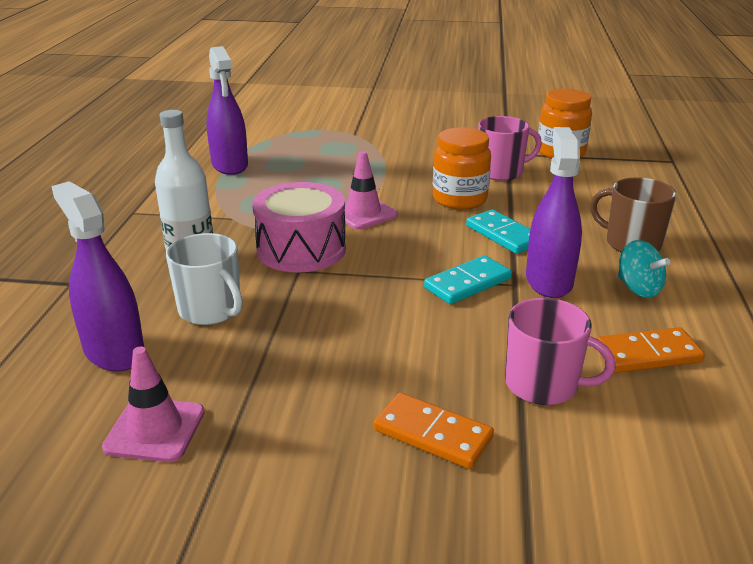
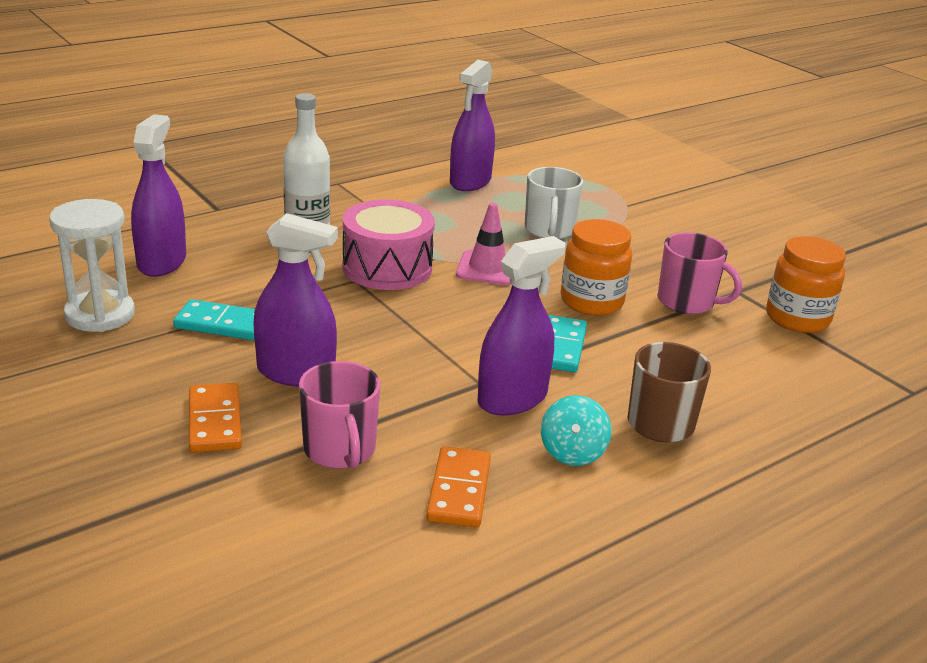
camera: 45 degrees right, 0 degrees up
pink traffic cone [102,346,205,462] -> white hourglass [49,199,135,332]
white mug [166,233,243,325] -> white mug moved to [524,167,583,239]
turquoise domino [424,255,512,304] -> turquoise domino moved to [173,299,255,340]
orange domino [596,327,705,373] -> orange domino turned 60 degrees clockwise [426,446,491,527]
none -> purple spray bottle [253,213,338,387]

